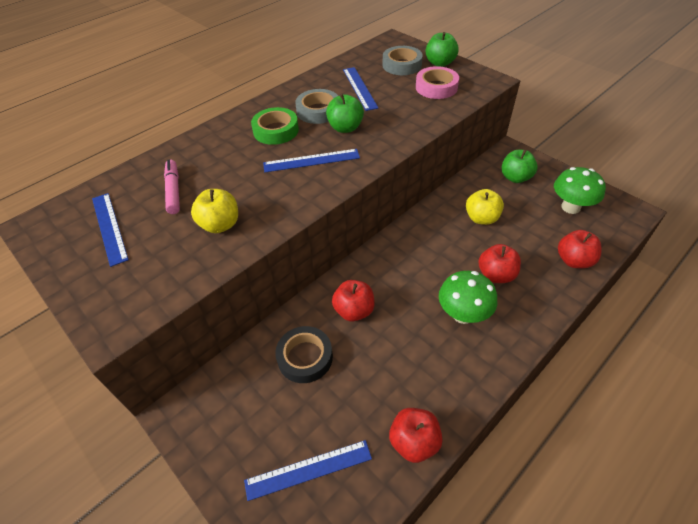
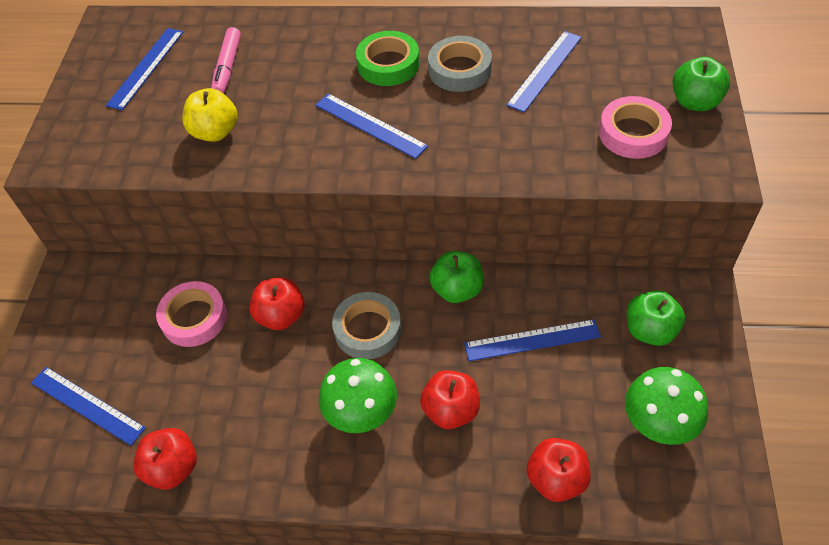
camera: 50 degrees right, 5 degrees up
pink marker [164,160,180,214] -> pink marker turned 150 degrees clockwise [211,27,241,94]
black tape [275,326,333,383] -> pink tape [156,281,227,347]
green apple [326,94,364,133] -> green apple moved to [430,251,484,303]
grey tape [383,46,423,75] -> grey tape moved to [332,292,401,359]
yellow apple [466,189,504,225] -> blue ruler [464,319,601,361]

